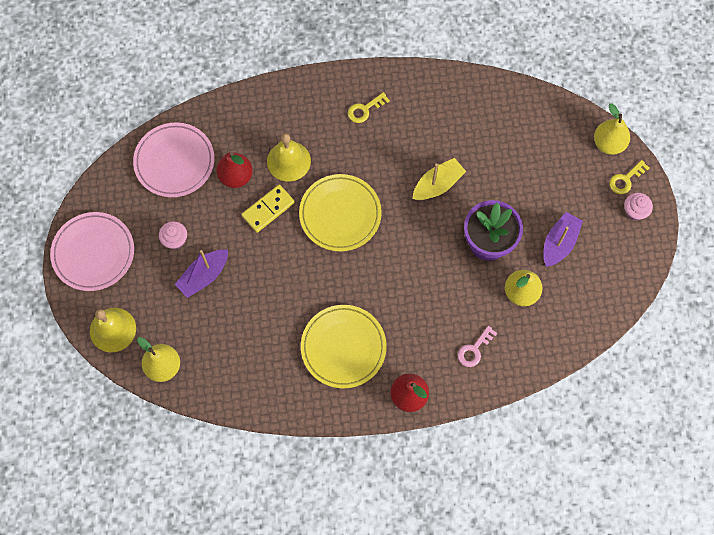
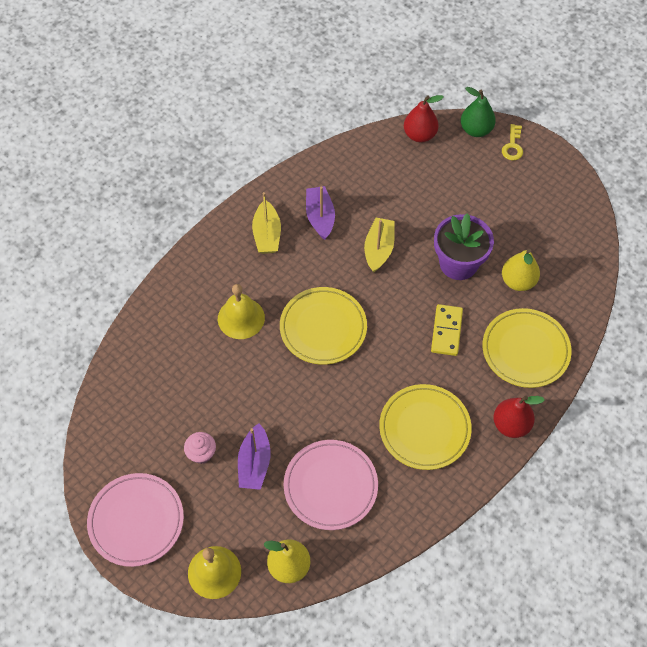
camera: 40 degrees left, 10 degrees down
pink plate [133,122,214,197] -> pink plate moved to [284,440,378,530]
red pear [216,152,253,188] -> red pear moved to [404,95,443,142]
yellow domino [241,185,295,233] -> yellow domino moved to [431,304,463,356]
yellow key [348,92,390,123] -> yellow boat [252,192,281,254]
pink key [458,326,497,367] -> yellow plate [482,308,572,388]
purple boat [543,212,583,267] -> purple boat moved to [306,186,335,240]
yellow pear [594,103,630,155] -> green pear [461,87,496,137]
pink cupcake [624,193,653,221] -> none

